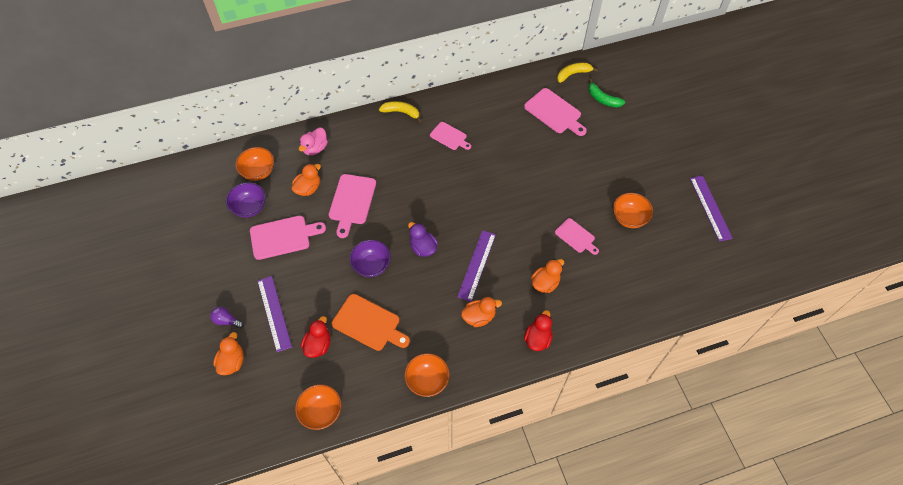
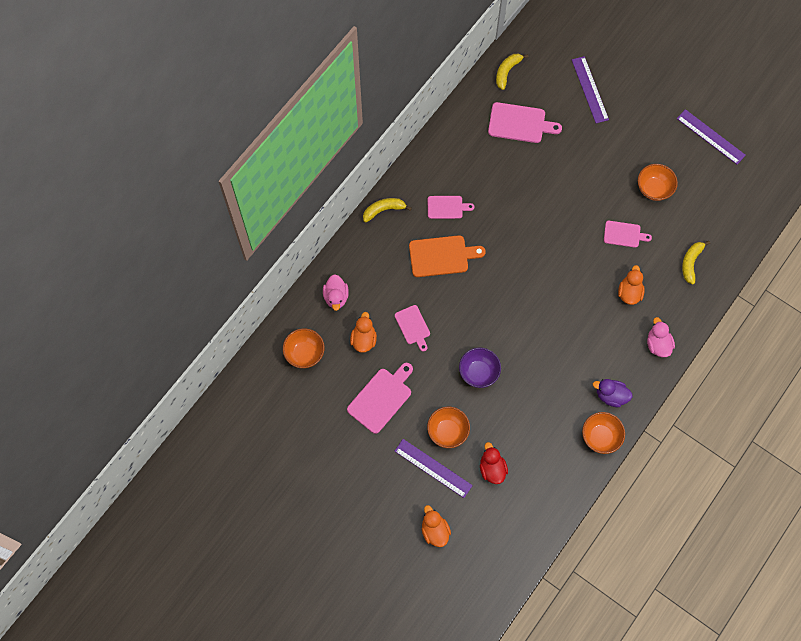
camera: 35 degrees left, 10 degrees up
purple light bulb [210,307,244,329] -> none
purple bowl [226,182,266,218] -> none
orange bowl [295,384,342,430] -> orange bowl moved to [427,407,470,448]
pink cutting board [329,174,376,238] -> pink cutting board [395,305,430,352], size x0.63
orange cutting board [332,294,410,351] -> orange cutting board moved to [409,235,486,277]
purple duck [408,222,438,257] -> purple duck moved to [593,379,633,407]
purple ruler [457,230,496,302] -> purple ruler moved to [572,56,609,123]
orange duck [461,297,502,327] -> none
red duck [524,310,553,351] -> pink duck [647,317,675,357]
green banana [588,79,625,108] -> none
none -> yellow banana [682,241,710,285]

